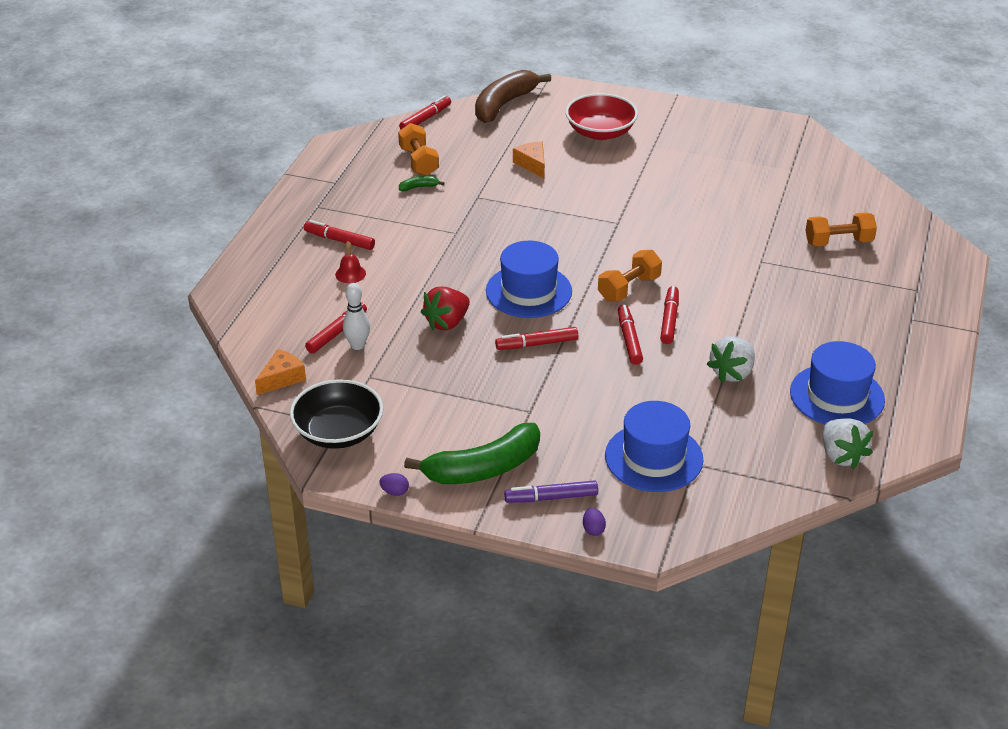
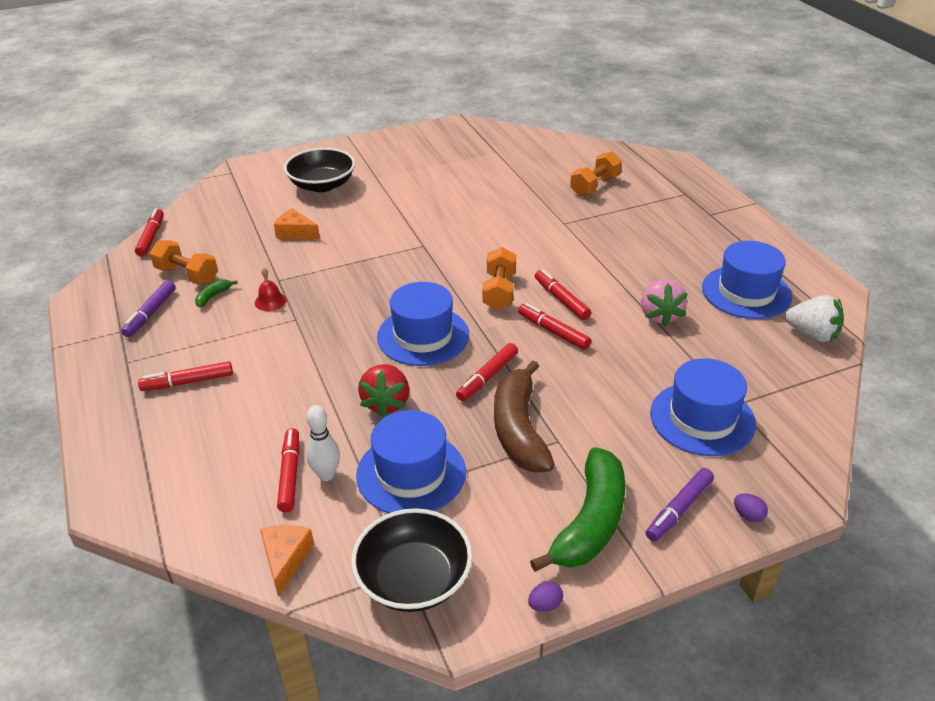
camera: 40 degrees left, 0 degrees up
red bell [335,241,366,283] -> red bell moved to [255,268,286,311]
brown banana [475,70,551,123] -> brown banana moved to [494,360,555,472]
red bowl [565,93,638,140] -> black bowl [284,148,355,192]
white strawberry [707,336,755,382] -> pink strawberry [641,279,688,327]
none -> purple marker [121,280,176,337]
none -> blue hat [356,410,466,513]

